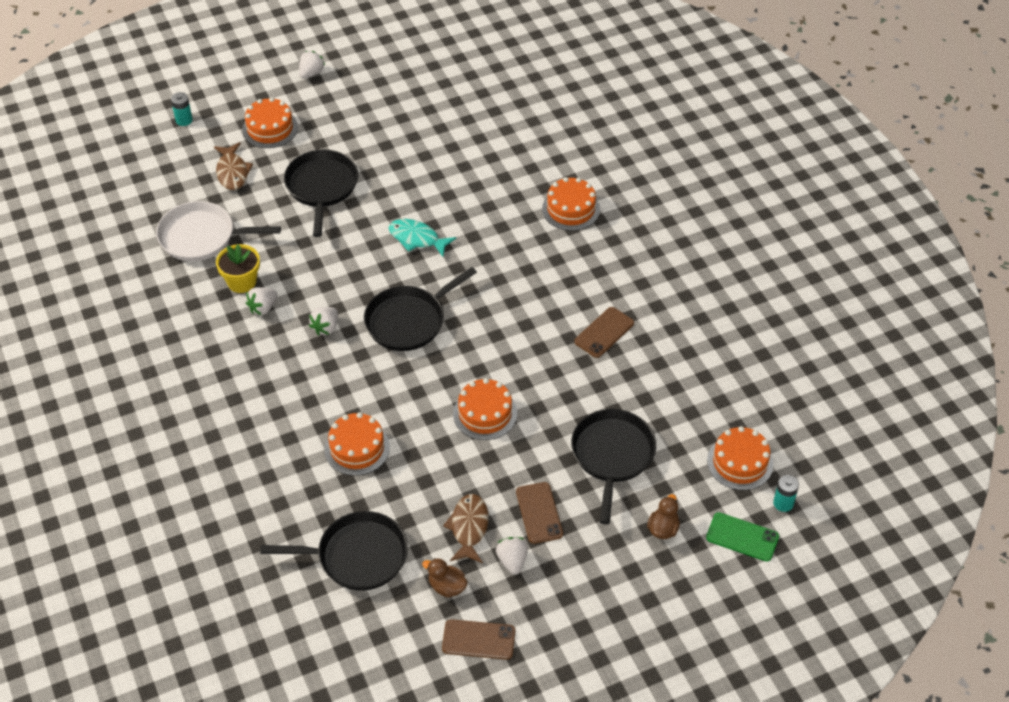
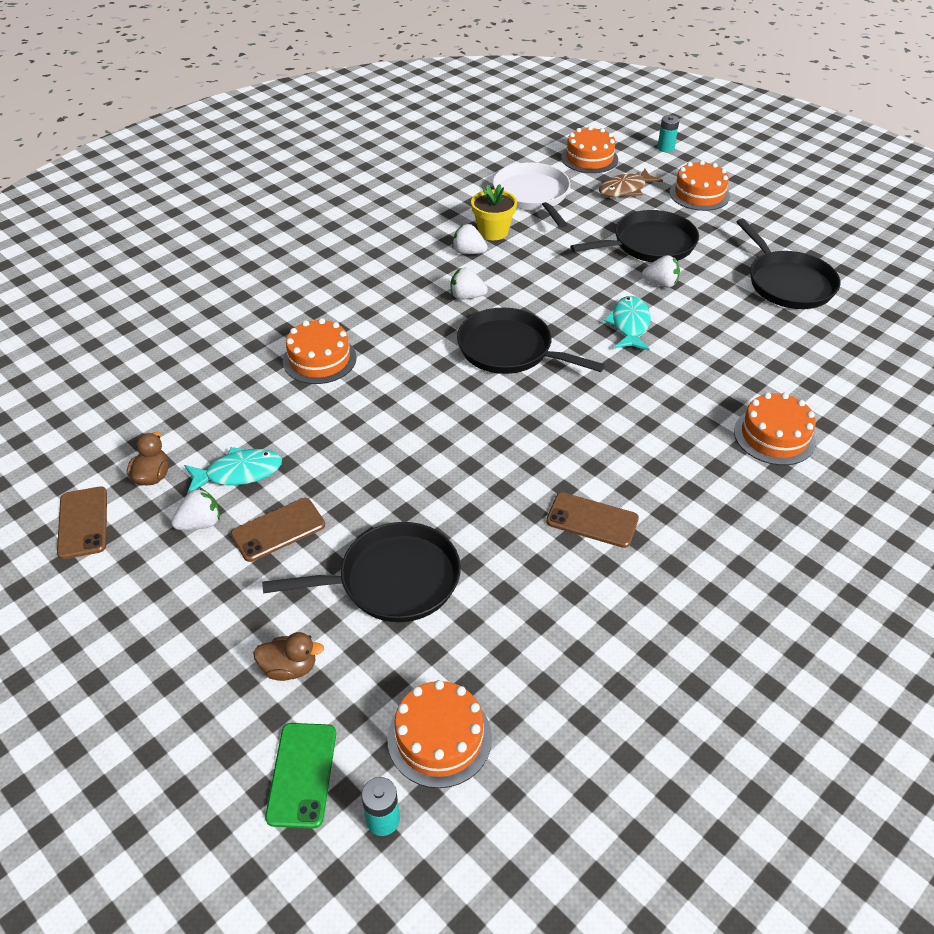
camera: 70 degrees right, 5 degrees down
black pan [260,511,408,591] -> black pan moved to [737,219,841,309]
white strawberry [299,51,325,79] -> white strawberry moved to [642,255,680,288]
brown fish [443,494,488,563] -> turquoise fish [184,447,282,494]
orange cake [453,378,517,440] -> orange cake moved to [561,126,618,173]

